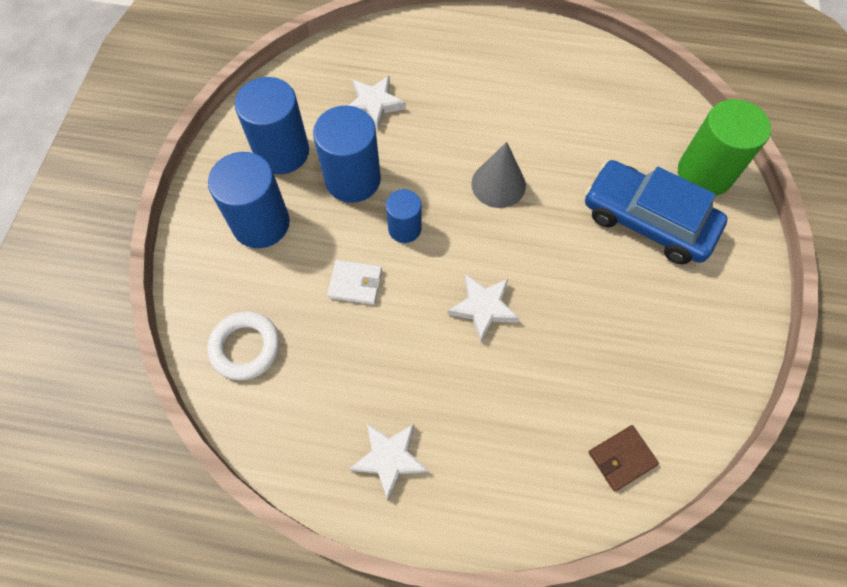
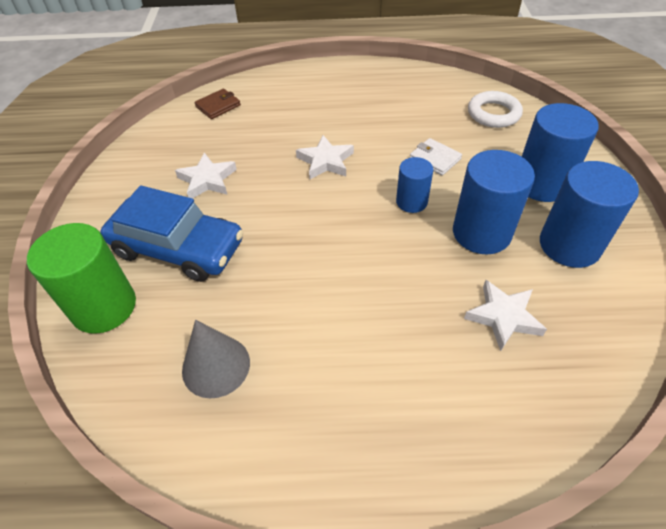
camera: 170 degrees right, 15 degrees down
white wallet [327,260,382,305] -> white wallet turned 45 degrees clockwise [410,138,462,176]
white star [349,423,428,500] -> white star moved to [175,153,237,198]
grey cone [471,142,526,208] -> grey cone moved to [182,320,250,398]

